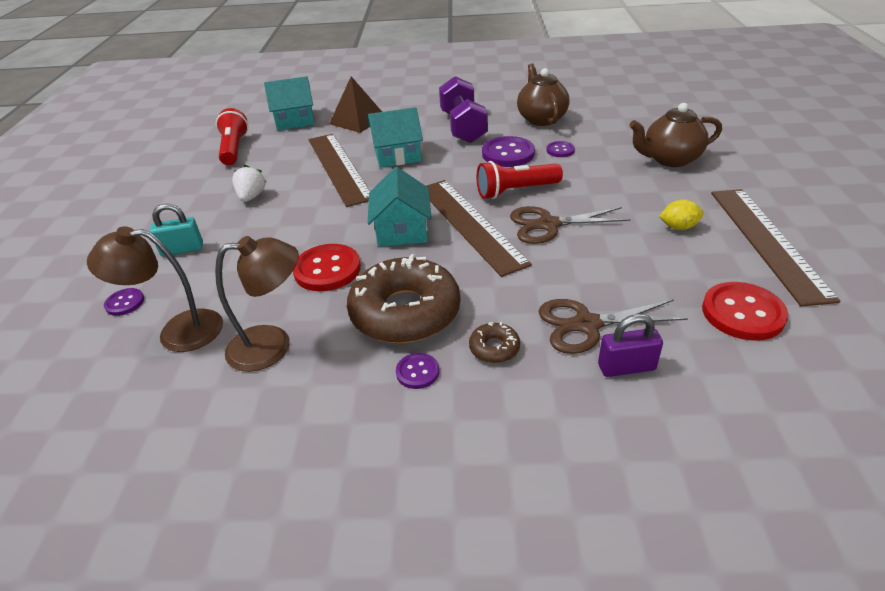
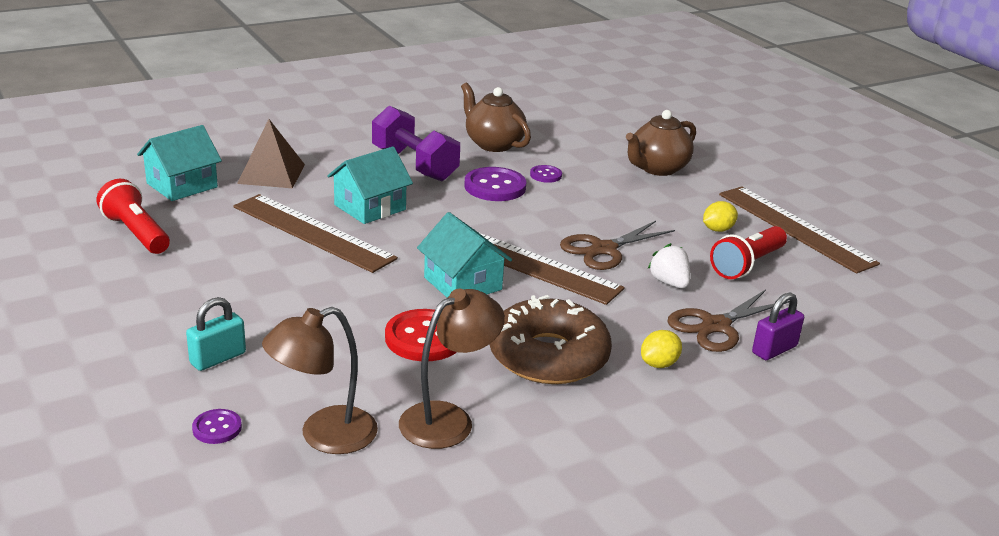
camera: 35 degrees left, 10 degrees down
white strawberry [232,165,266,202] -> white strawberry moved to [647,243,690,289]
purple button [396,353,439,389] -> none
brown donut [469,322,520,363] -> yellow lemon [641,330,682,368]
red flashlight [477,161,563,199] -> red flashlight moved to [710,226,787,279]
red button [702,282,788,341] -> none

